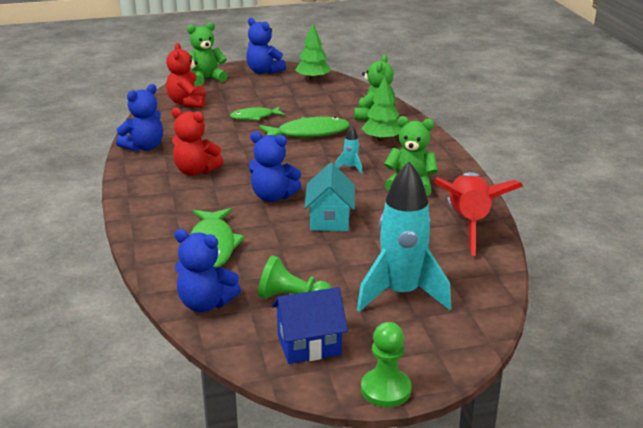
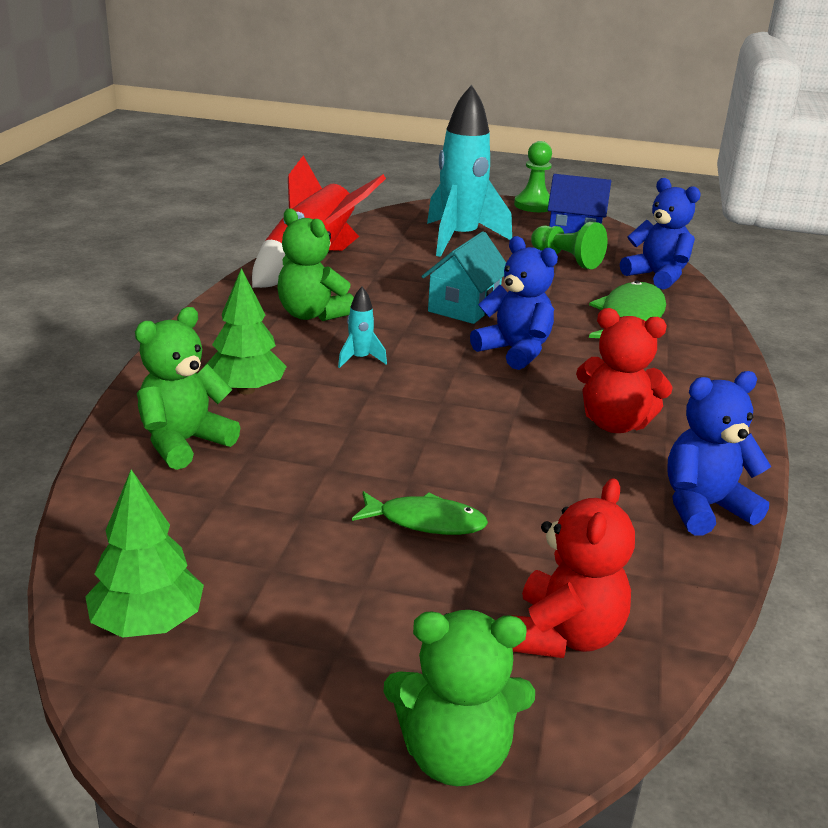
camera: 155 degrees left, 0 degrees up
red teddy bear [171,108,224,176] -> red teddy bear turned 150 degrees clockwise [576,308,673,433]
blue teddy bear [246,18,286,74] -> none
green fish [259,117,350,137] -> none

